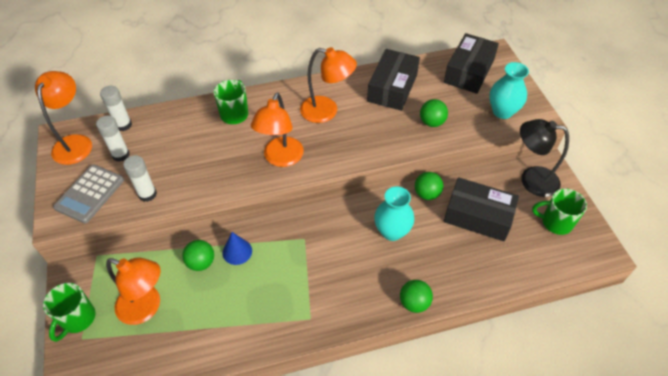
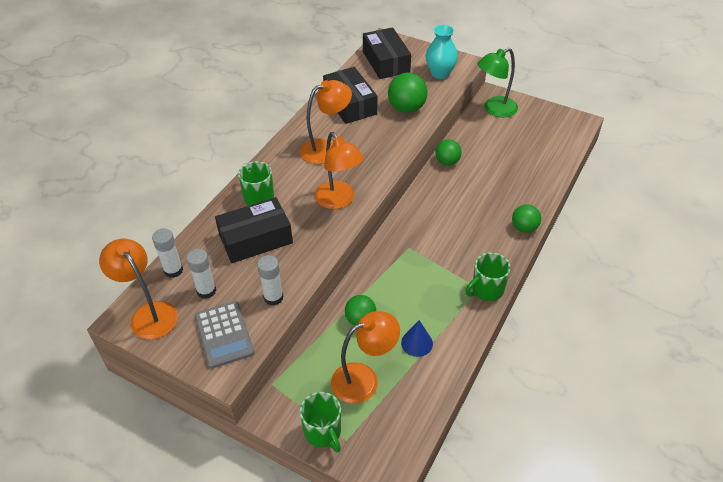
camera: 45 degrees left, 5 degrees down
blue cone [223,232,252,265] -> blue cone moved to [401,320,433,357]
turquoise vase [374,186,414,241] -> none
green ball [420,99,448,127] -> green ball [388,73,427,113], size x1.53
black box [444,177,519,241] -> black box moved to [215,197,293,263]
black lamp [520,119,569,197] -> green lamp [477,48,518,117]
green mug [532,188,587,235] -> green mug moved to [466,252,511,301]

